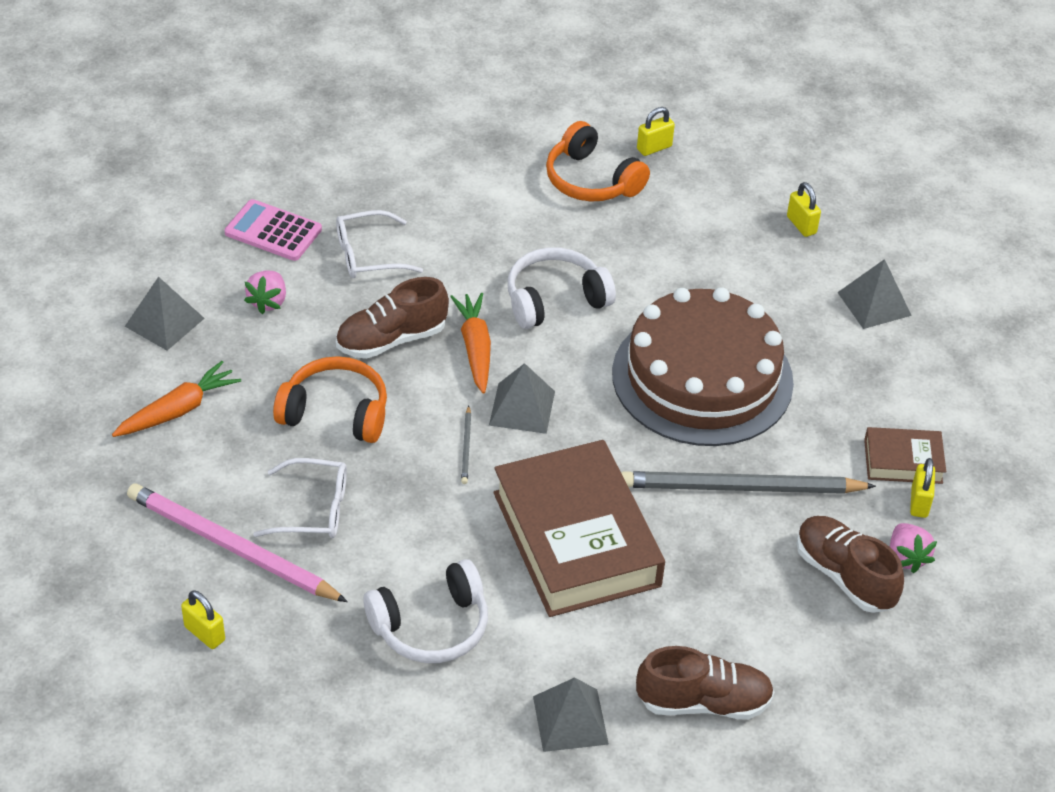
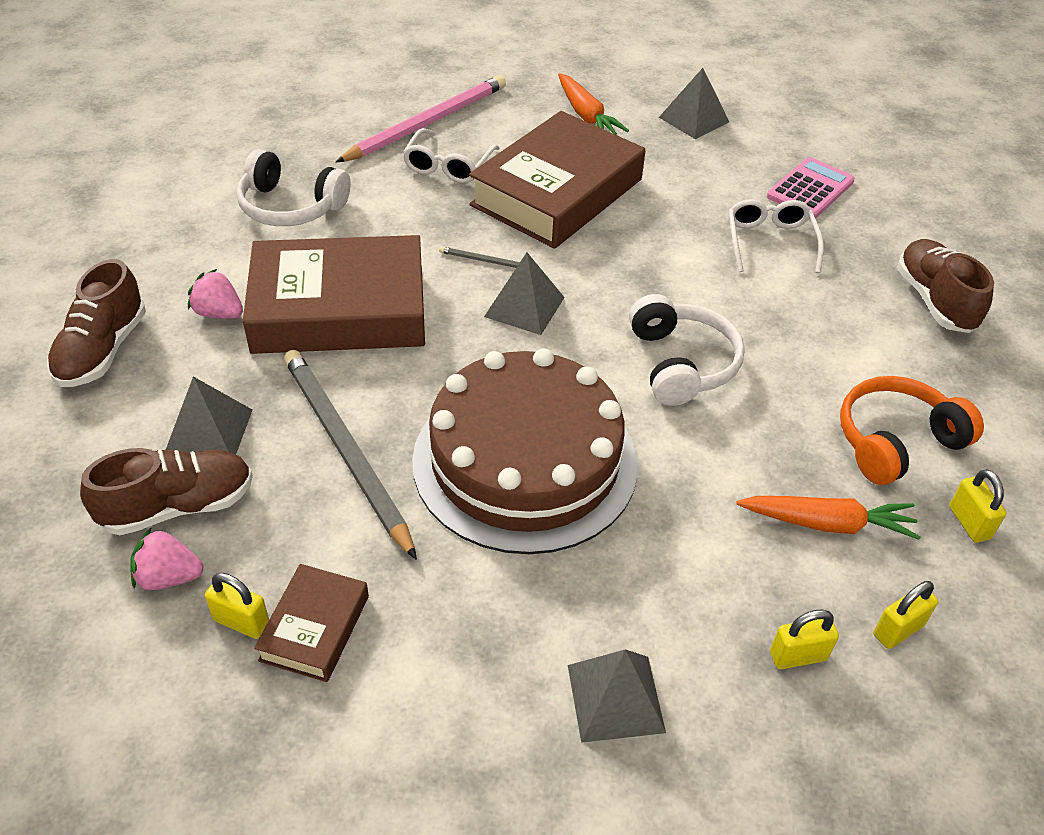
camera: 105 degrees right, 0 degrees up
yellow padlock [181,590,225,649] -> yellow padlock moved to [873,581,938,649]
pink strawberry [244,270,286,314] -> pink strawberry moved to [188,269,243,319]
orange headphones [273,356,387,443] -> brown book [469,111,645,249]
brown shoe [336,277,449,359] -> brown shoe moved to [897,239,994,333]
white headphones [363,559,488,663] -> white headphones turned 60 degrees counterclockwise [237,149,351,226]
orange carrot [450,293,491,394] -> orange carrot moved to [736,496,921,540]
grey pyramid [533,677,609,752] -> grey pyramid moved to [166,377,252,454]
grey pencil [621,471,876,494] -> grey pencil turned 45 degrees counterclockwise [284,350,417,560]

